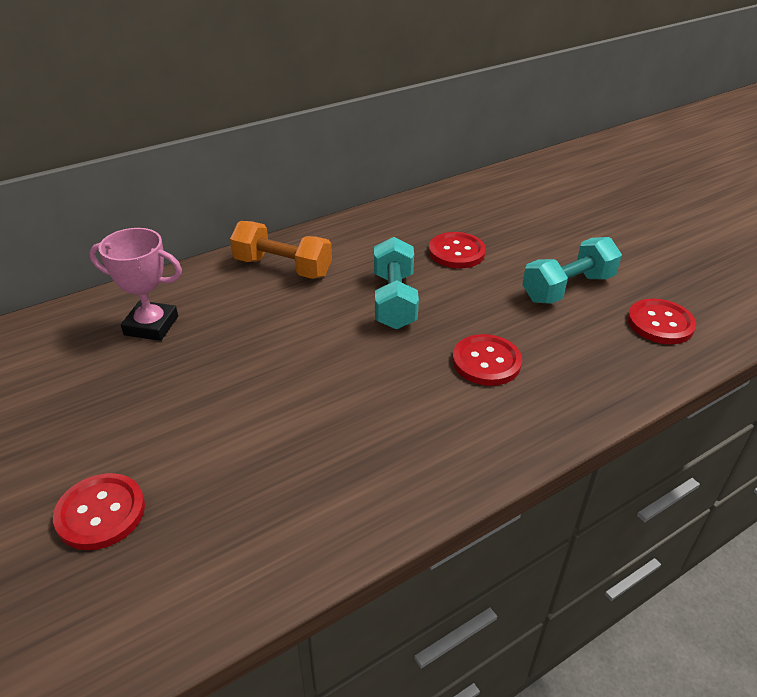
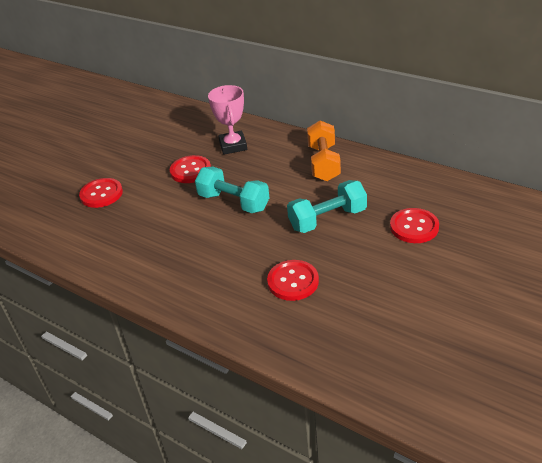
camera: 70 degrees right, 0 degrees up
turquoise dumbbell [522,237,622,304] -> turquoise dumbbell moved to [195,167,270,213]
red button [628,299,696,344] -> red button moved to [170,155,211,183]

